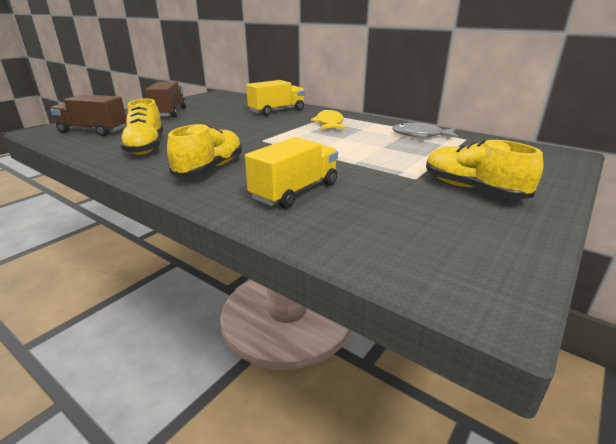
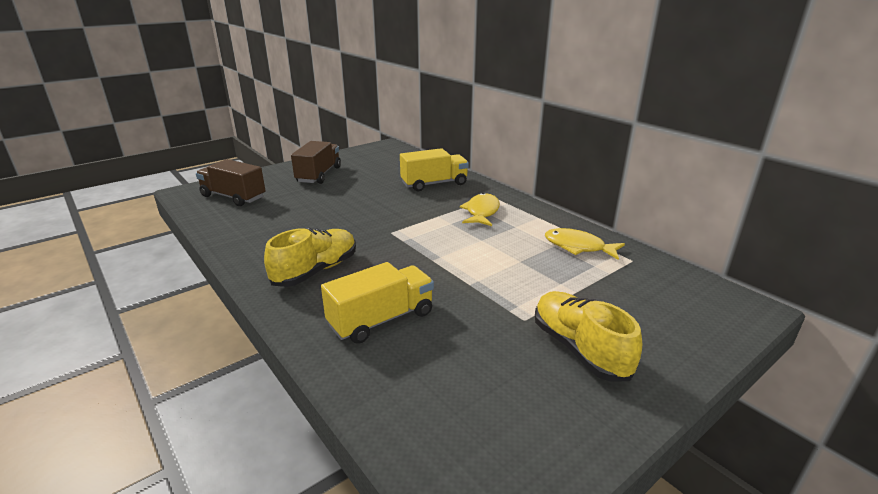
camera: 15 degrees right, 0 degrees up
yellow shoe [120,99,163,155] -> none
grey fish [392,123,459,138] -> yellow fish [545,228,625,260]

